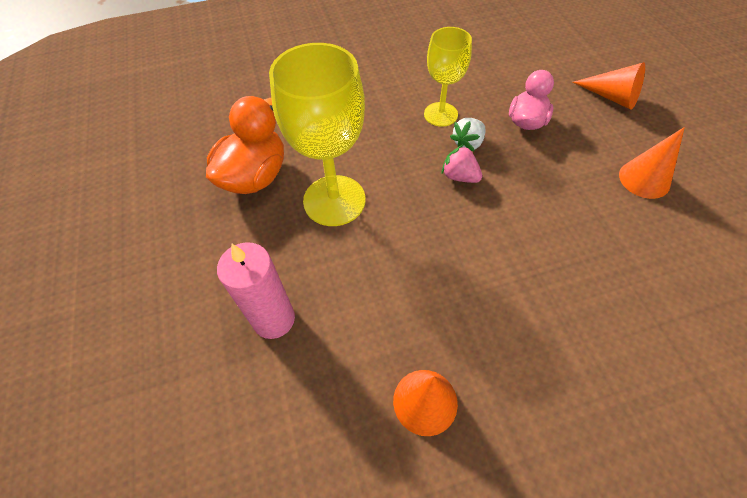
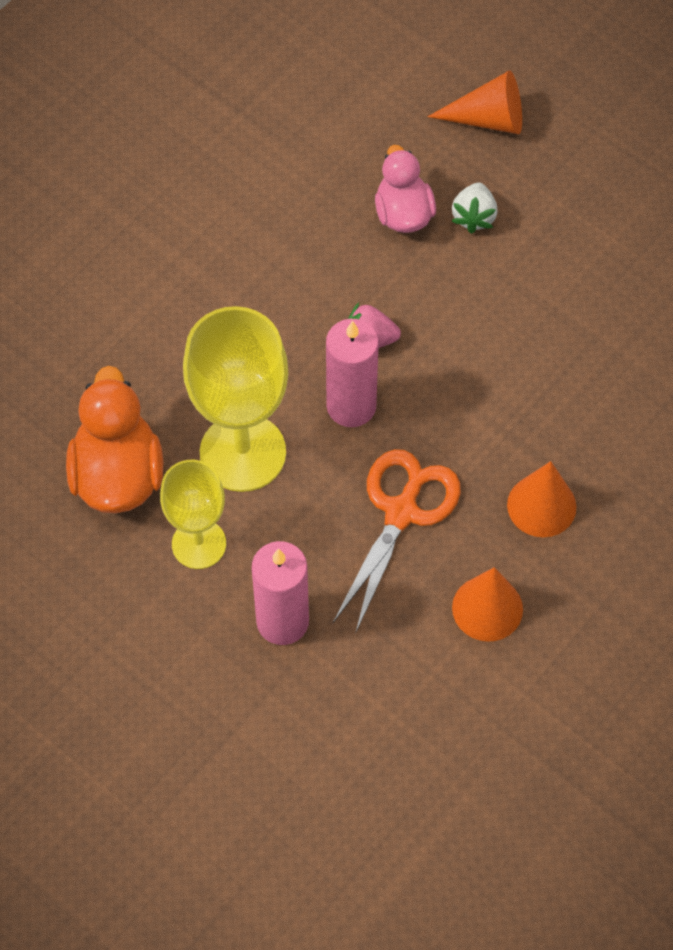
camera: 35 degrees left, 5 degrees up
yellow goblet [424,27,472,127] -> yellow goblet moved to [160,460,226,569]
white strawberry [450,118,486,151] -> white strawberry moved to [451,183,498,234]
orange cone [619,127,685,199] -> orange cone moved to [507,461,576,537]
none -> pink candle [326,319,379,427]
none -> orange scissors [333,449,461,634]

